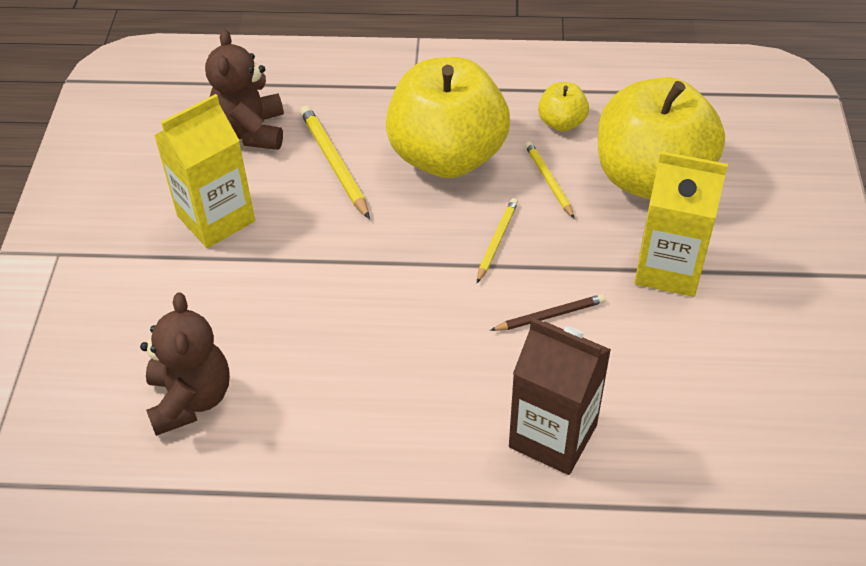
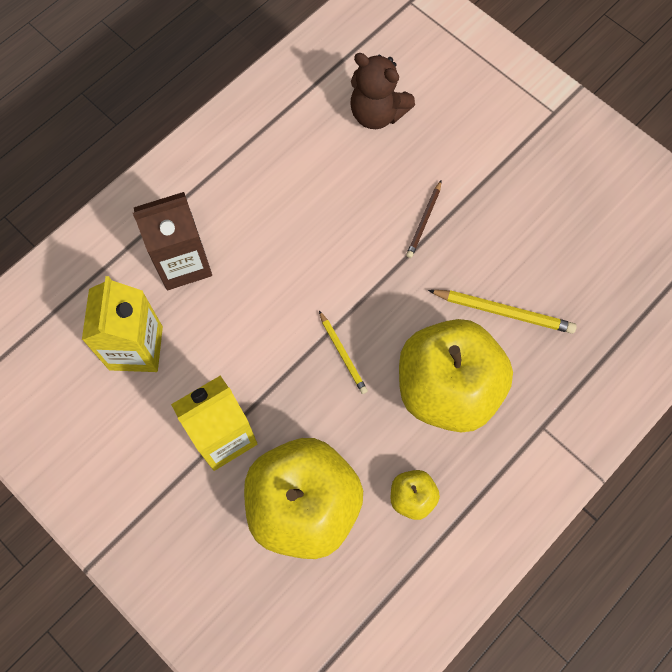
camera: 130 degrees right, 20 degrees up
yellow carton [154,94,255,248] -> yellow carton moved to [82,276,163,372]
brown teddy bear [205,29,284,150] -> none
brown pencil [490,294,606,331] -> brown pencil moved to [406,180,442,258]
yellow pencil [525,141,574,218] -> none

